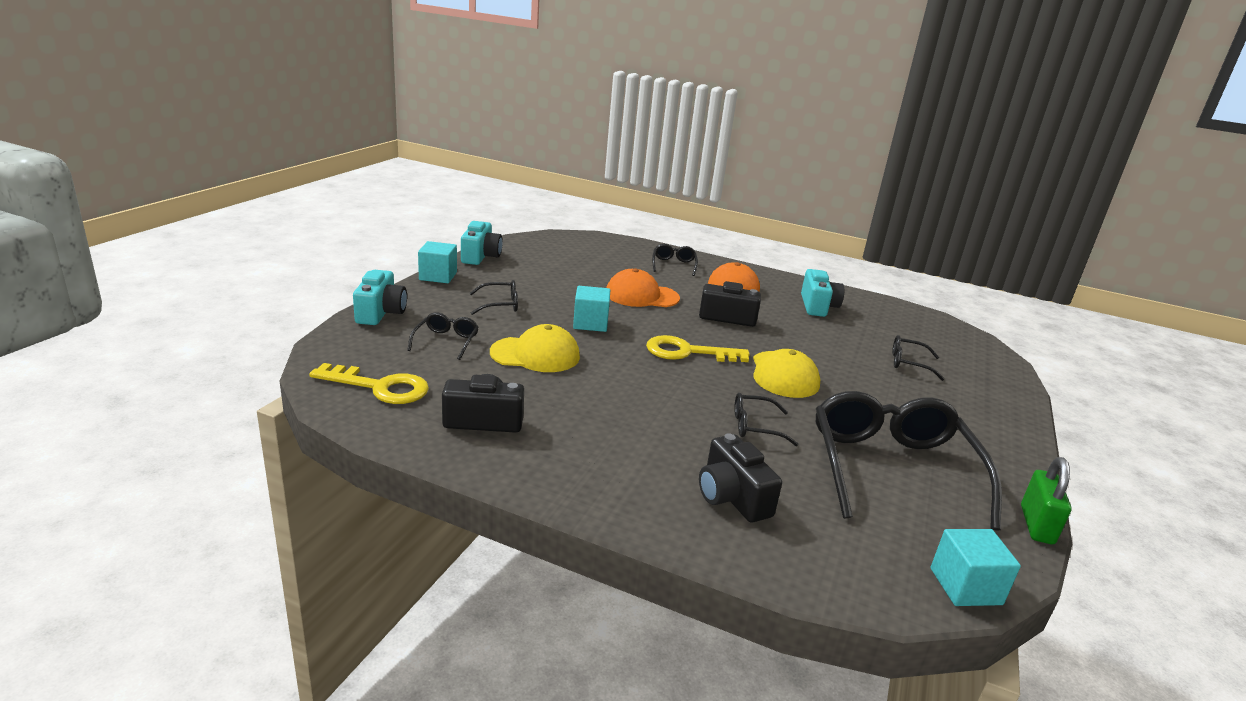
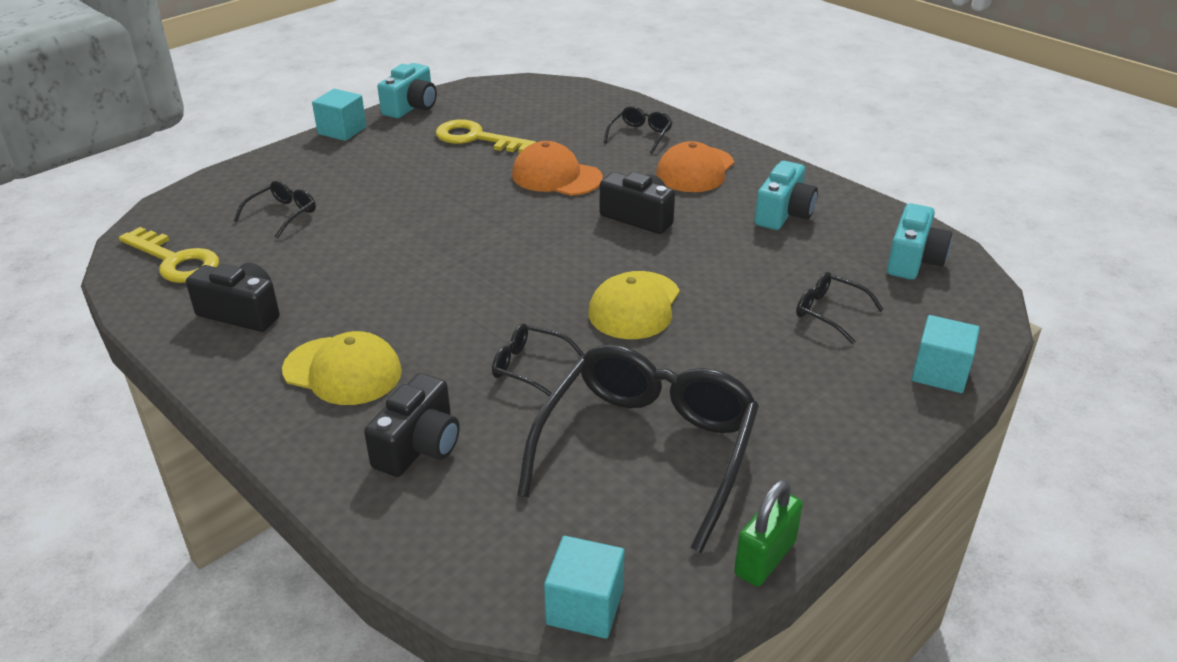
camera: 25 degrees right, 10 degrees up
turquoise camera [353,270,407,325] -> turquoise camera moved to [887,203,952,280]
black glasses [469,280,518,315] -> none
yellow cap [490,324,580,372] -> yellow cap moved to [282,331,402,405]
turquoise cube [573,286,610,332] -> turquoise cube moved to [912,315,980,393]
yellow key [646,335,750,362] -> yellow key moved to [436,119,536,153]
black camera [699,433,782,522] -> black camera turned 150 degrees counterclockwise [364,373,460,477]

